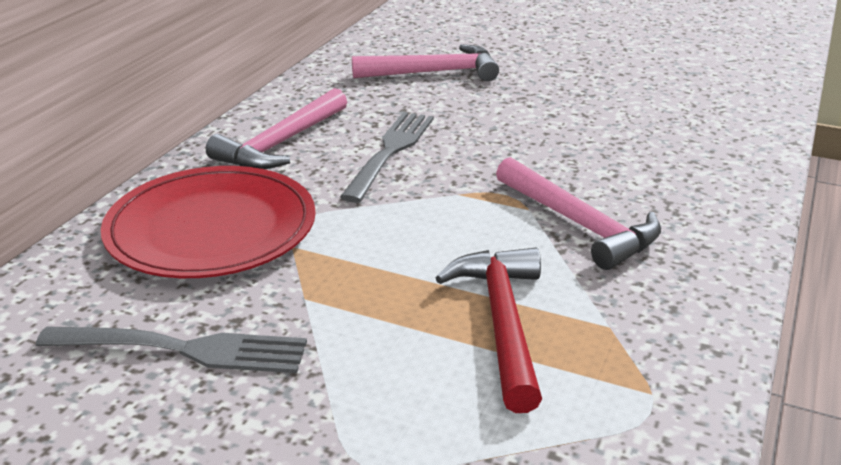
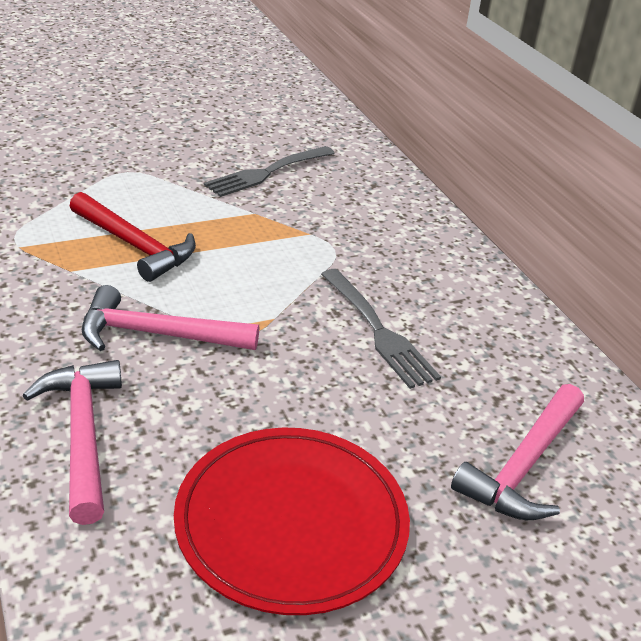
camera: 130 degrees right, 5 degrees up
red plate [101,166,316,278] -> red plate moved to [174,428,410,615]
pink hammer [206,88,347,169] -> pink hammer moved to [22,360,122,525]

